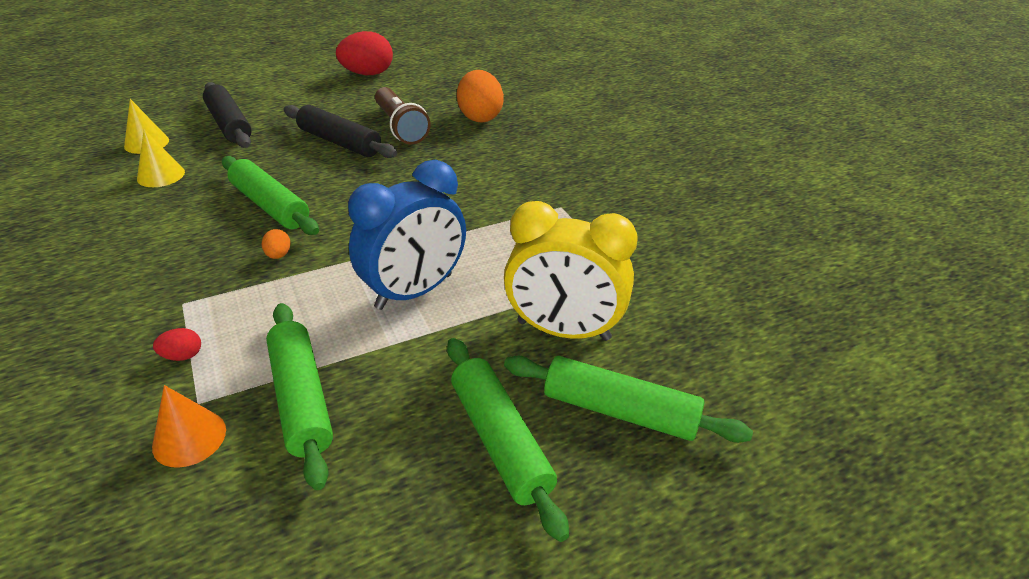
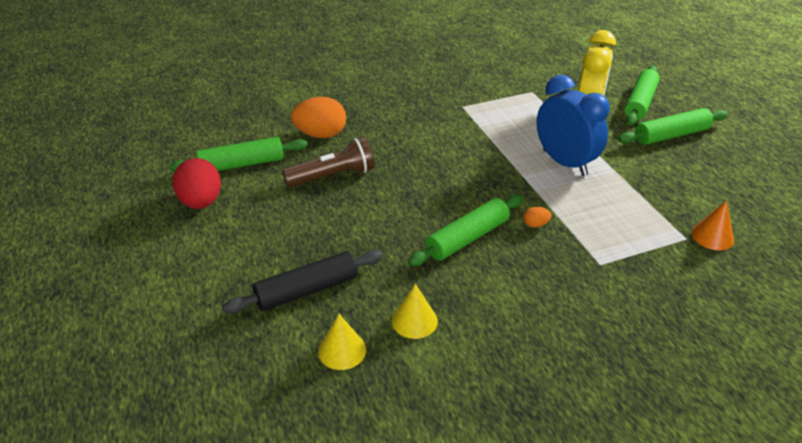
camera: 85 degrees left, 0 degrees up
red egg [153,328,201,361] -> none
green rolling pin [266,303,333,490] -> green rolling pin moved to [170,137,308,171]
black rolling pin [284,105,397,158] -> none

